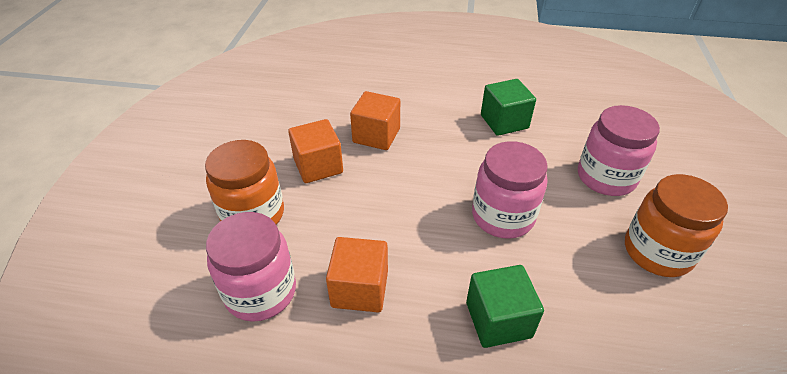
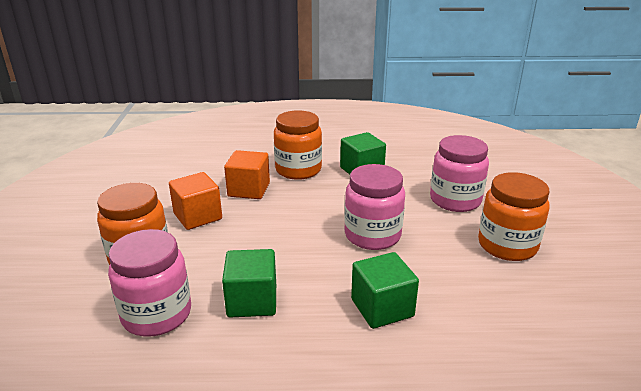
camera: 10 degrees left, 15 degrees down
orange cube [326,237,388,312] -> green cube [222,249,276,317]
none -> orange jar [274,110,322,180]

